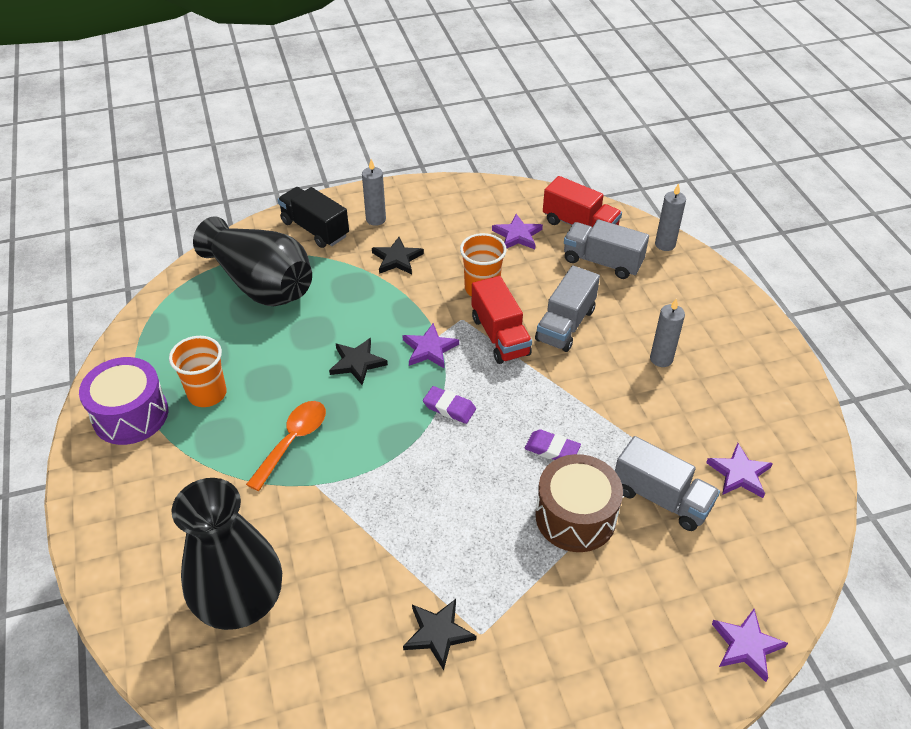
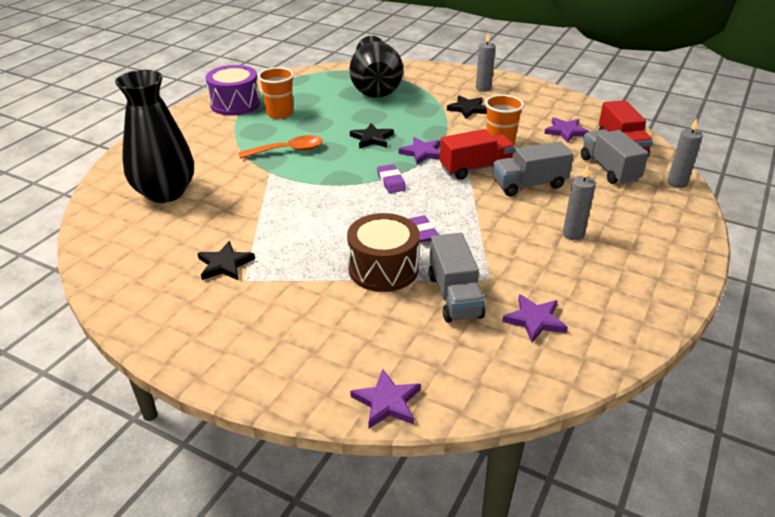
camera: 45 degrees right, 10 degrees down
black truck [278,187,349,248] -> none
red truck [472,276,532,364] -> red truck turned 135 degrees counterclockwise [440,129,515,180]

